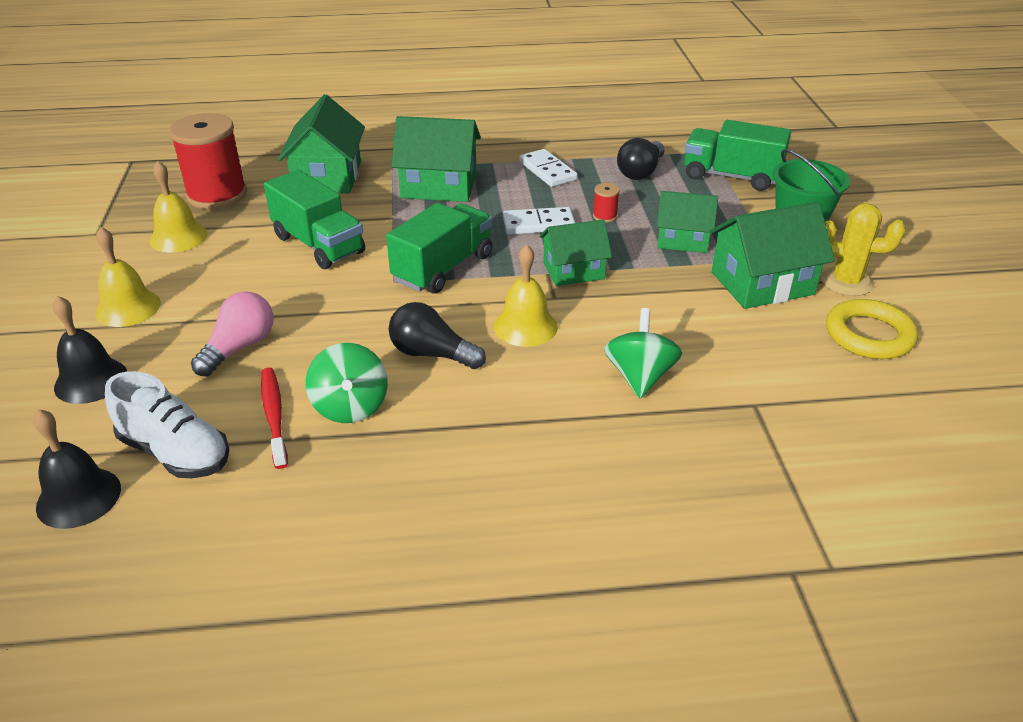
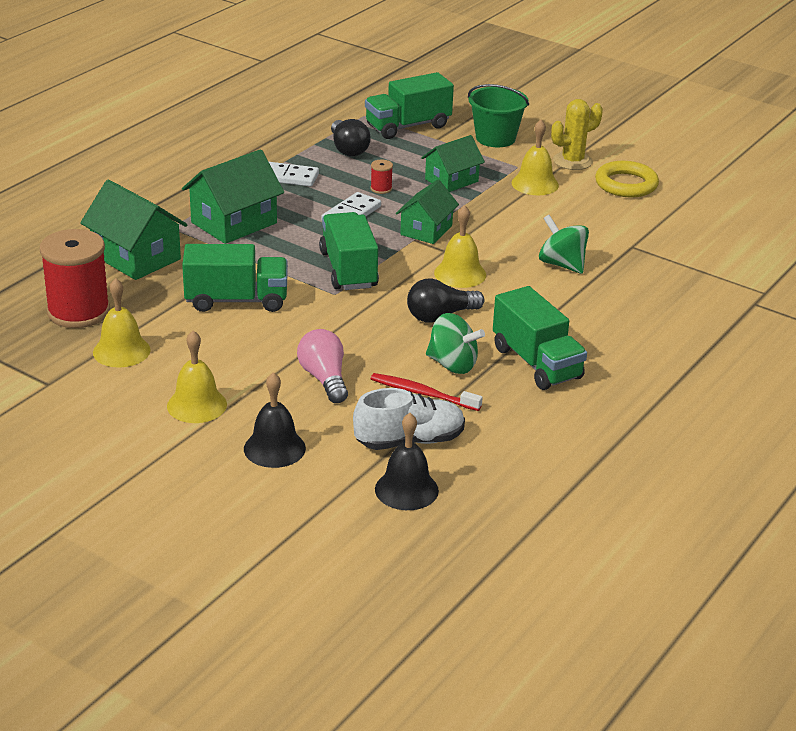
camera: 50 degrees left, 5 degrees down
green house [709,202,835,309] -> yellow bell [512,120,559,195]
none -> green truck [493,286,587,390]

